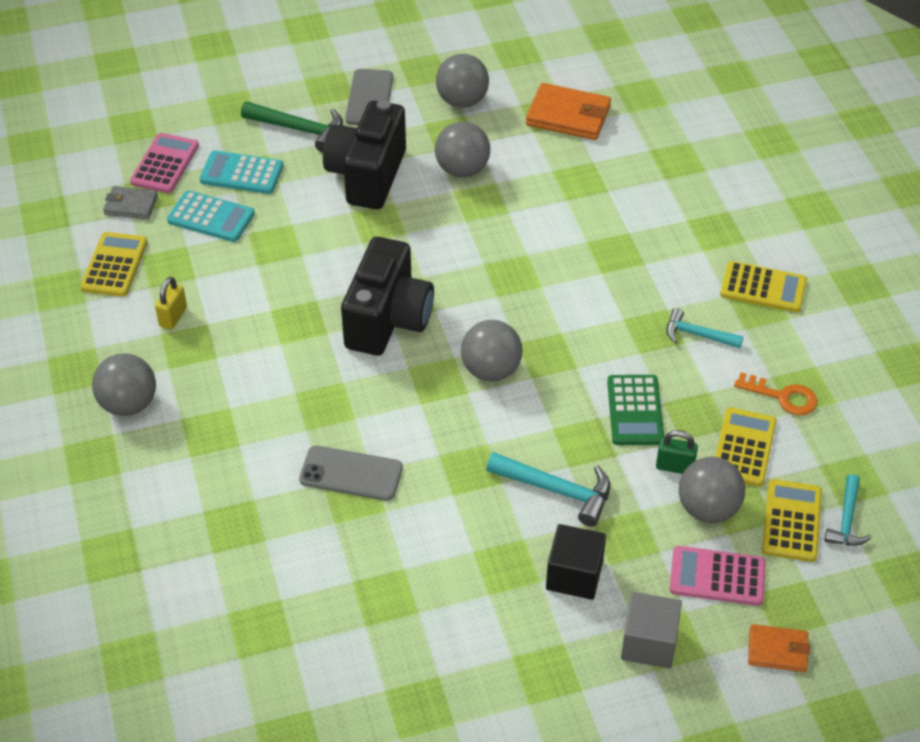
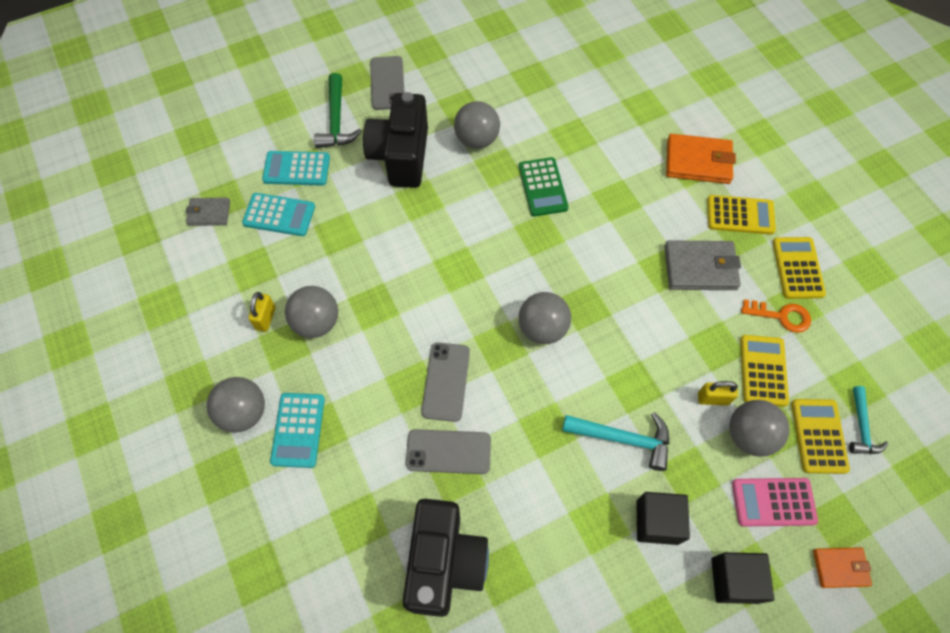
camera: 10 degrees left, 15 degrees up
yellow calculator [80,232,148,297] -> yellow calculator moved to [772,237,826,299]
pink calculator [130,133,199,193] -> none
green hammer [241,101,343,153] -> green hammer turned 75 degrees clockwise [314,73,362,148]
black camera [341,237,434,356] -> black camera moved to [403,499,489,617]
grey ball [436,54,489,108] -> grey ball moved to [285,286,338,338]
orange wallet [526,83,611,140] -> orange wallet moved to [666,134,736,184]
green calculator [607,375,664,445] -> green calculator moved to [519,157,569,217]
grey cube [621,592,682,668] -> black cube [711,552,774,604]
green padlock [656,430,698,474] -> yellow padlock [698,381,738,406]
turquoise hammer [666,308,743,348] -> grey wallet [664,241,741,290]
none -> turquoise calculator [270,393,325,468]
none -> grey phone [421,342,470,422]

